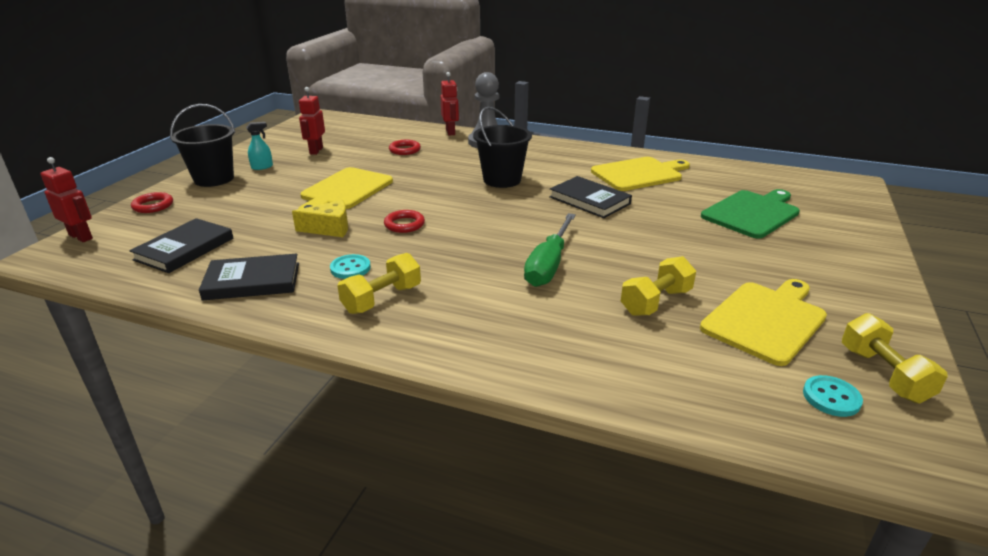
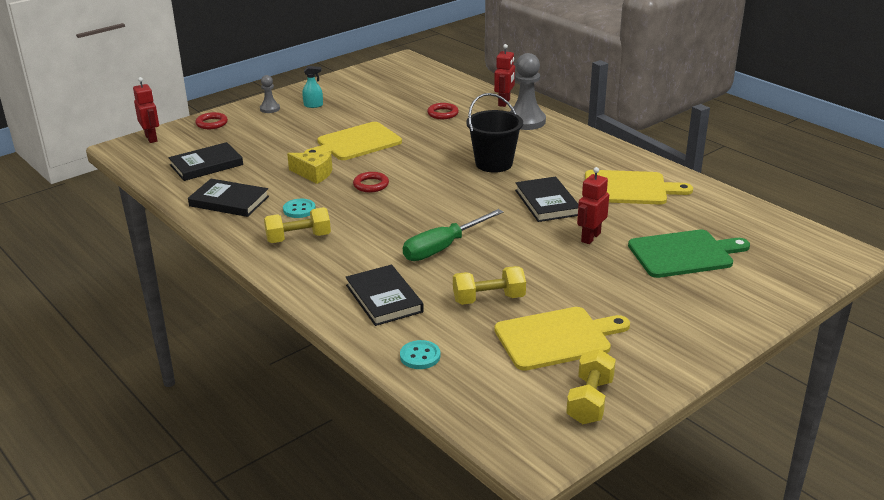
camera: 30 degrees right, 0 degrees up
black bucket [170,104,235,187] -> grey pawn [260,75,280,113]
red robot [299,87,325,155] -> red robot moved to [577,167,609,244]
turquoise button [803,375,863,417] -> turquoise button moved to [400,340,440,369]
none -> black book [345,265,424,326]

